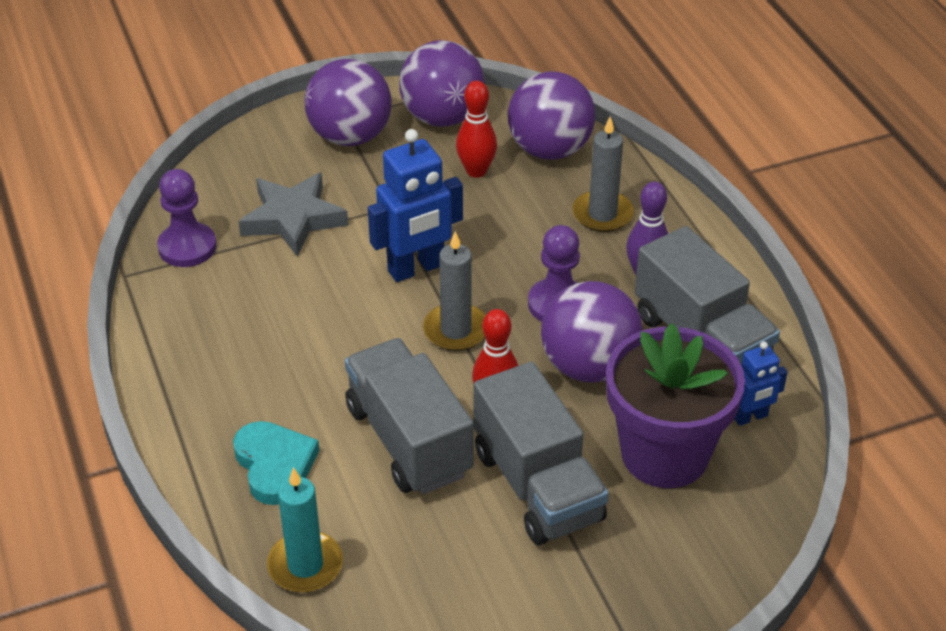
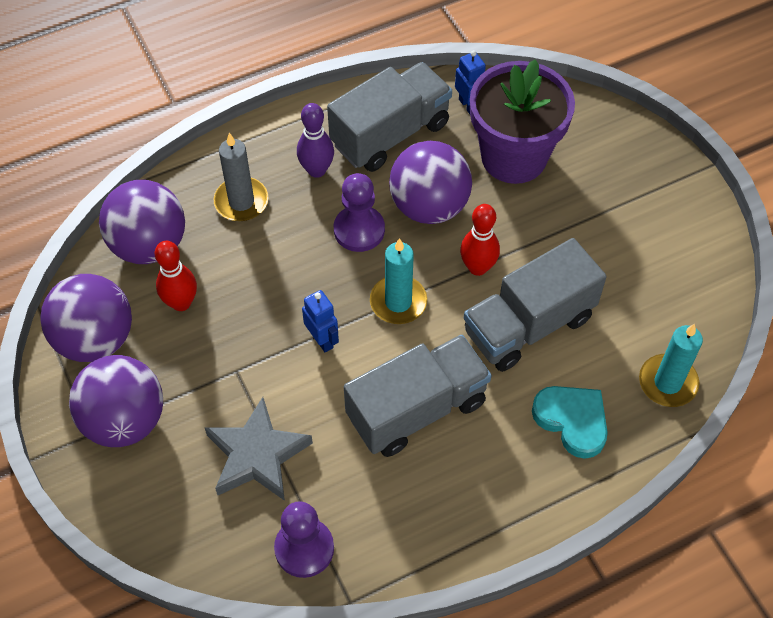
camera: 95 degrees left, 15 degrees up
turquoise heart [233,421,319,505] -> turquoise heart turned 75 degrees clockwise [532,386,608,459]
blue robot [368,129,463,282] -> blue robot [302,290,339,352], size x0.56
grey candle [423,231,486,351] -> turquoise candle [370,238,427,324]
grey truck [474,362,609,545] -> grey truck moved to [344,335,491,457]

